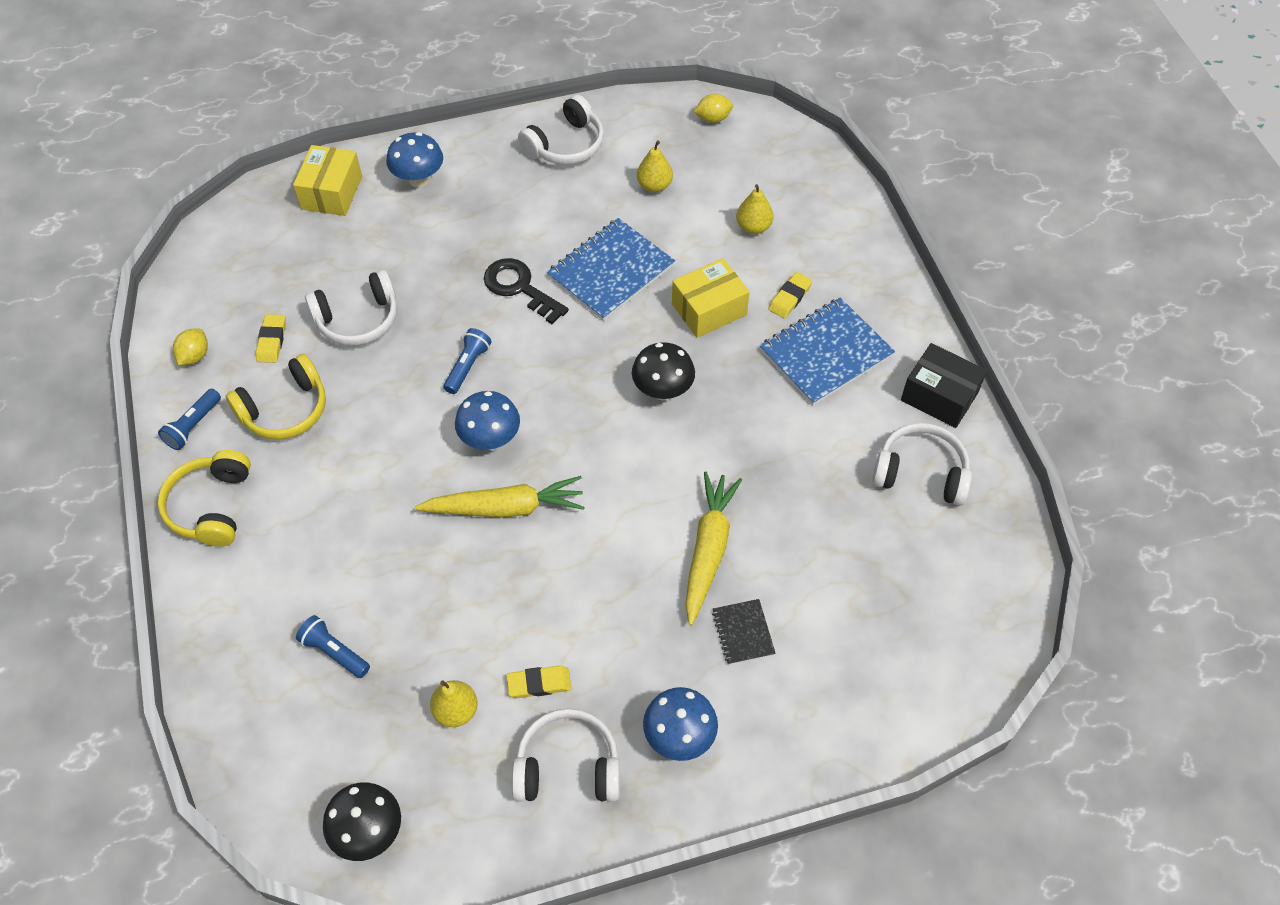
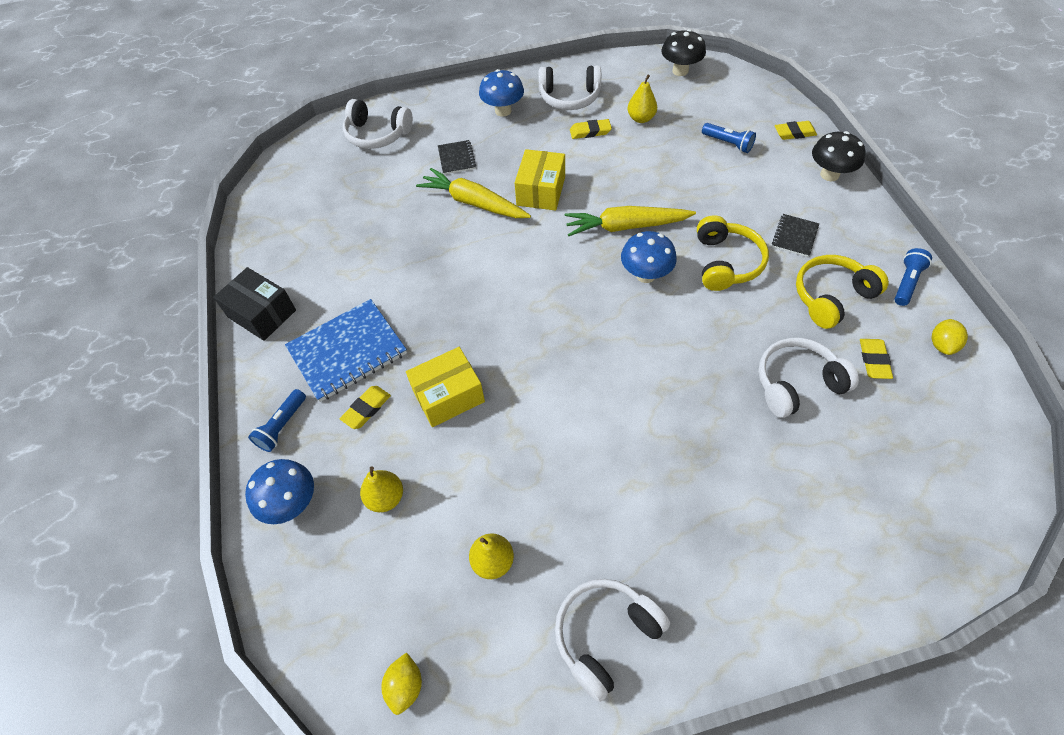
camera: 175 degrees left, 0 degrees up
yellow headphones [157,450,251,547] -> yellow headphones moved to [697,215,769,291]
yellow box [293,145,362,216] -> yellow box moved to [515,149,565,211]
blue mushroom [386,132,443,187] -> blue mushroom moved to [245,459,314,524]
blue flashlight [443,328,492,394] -> blue flashlight moved to [248,389,306,452]
black key [484,258,569,324] -> none
blue notebook [547,218,675,321] -> none
black mushroom [632,342,695,400] -> black mushroom moved to [812,131,865,182]
yellow carrot [685,472,742,626] -> yellow carrot turned 105 degrees clockwise [416,168,531,218]
yellow lemon [693,94,733,123] -> yellow lemon turned 75 degrees counterclockwise [381,652,422,715]
white headphones [872,423,972,506] -> white headphones moved to [343,99,413,149]
none -> black notebook [772,214,819,257]
none -> yellow eraser [775,121,817,140]

